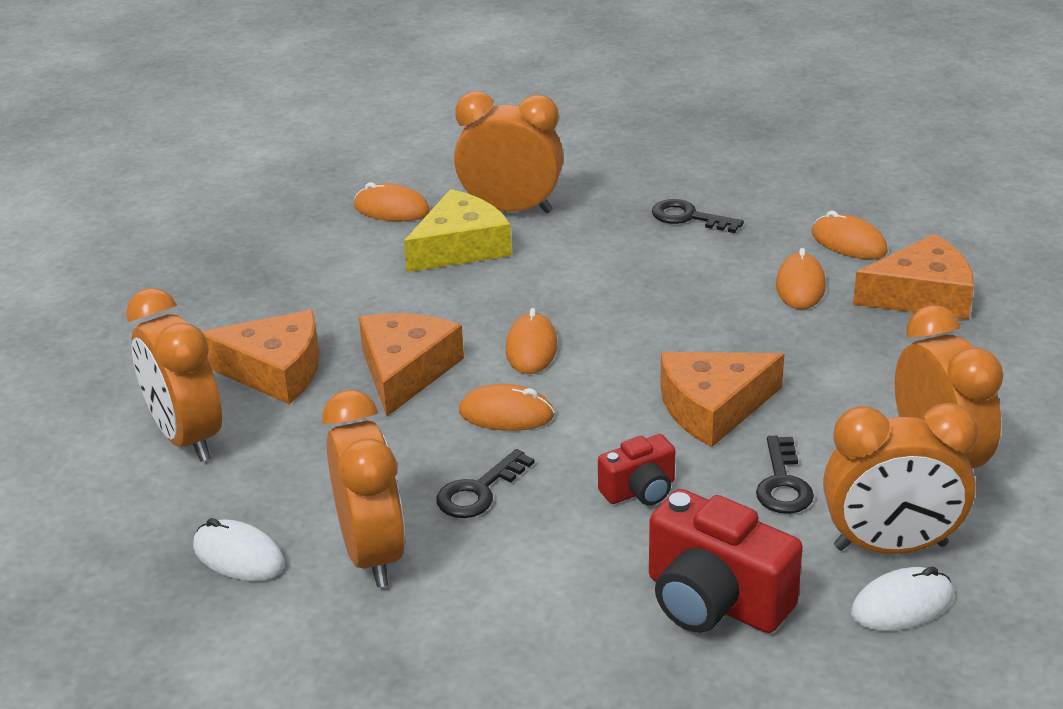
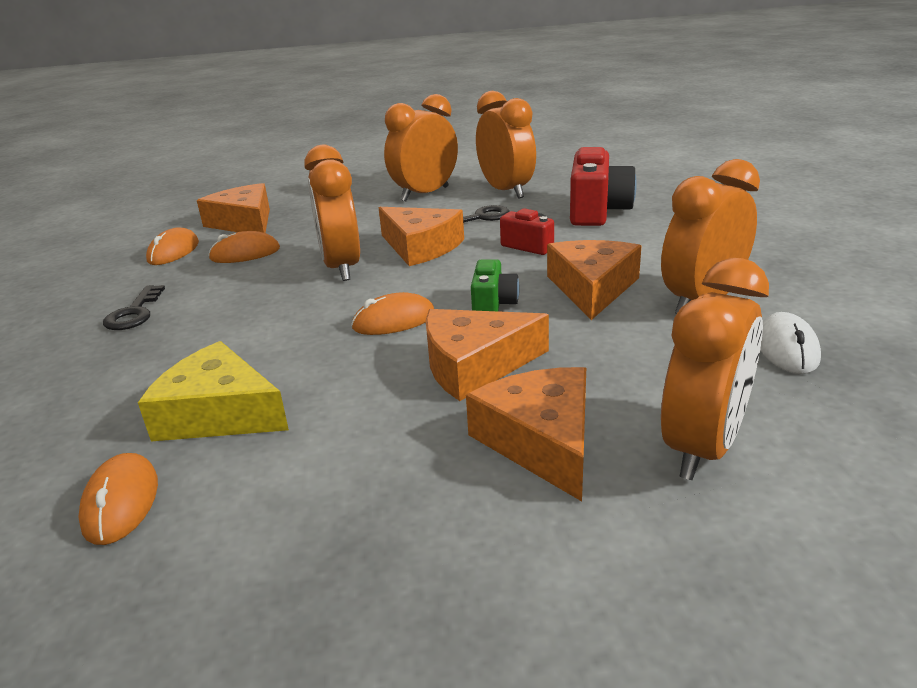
camera: 115 degrees left, 5 degrees down
black key [437,449,534,518] -> orange cheese [547,240,641,320]
orange clock [454,91,563,213] -> orange clock moved to [304,144,360,281]
orange mouse [459,384,555,431] -> green camera [471,259,520,311]
white mouse [851,567,953,631] -> none

